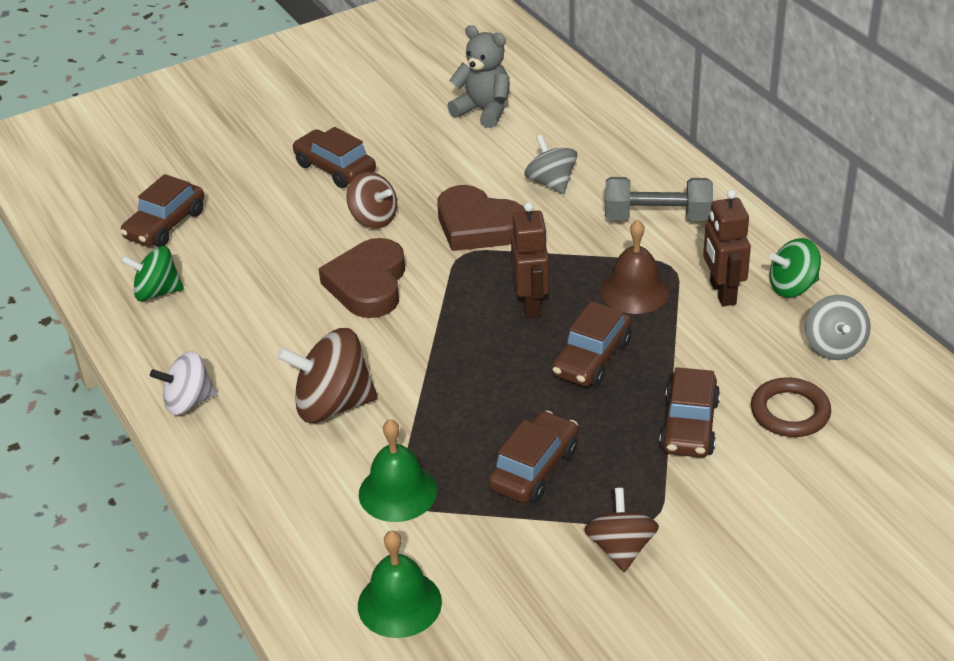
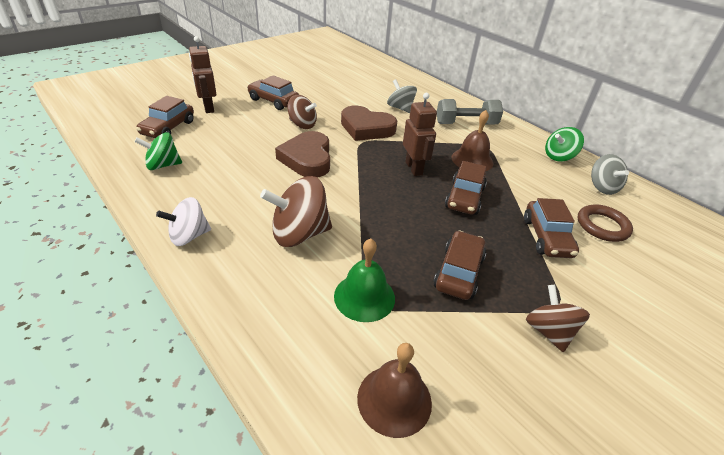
camera: 15 degrees left, 0 degrees up
green bell [358,530,442,638] -> brown bell [357,343,432,438]
grey teddy bear [447,25,510,128] -> none
brown robot [703,189,751,307] -> brown robot moved to [189,36,216,113]

